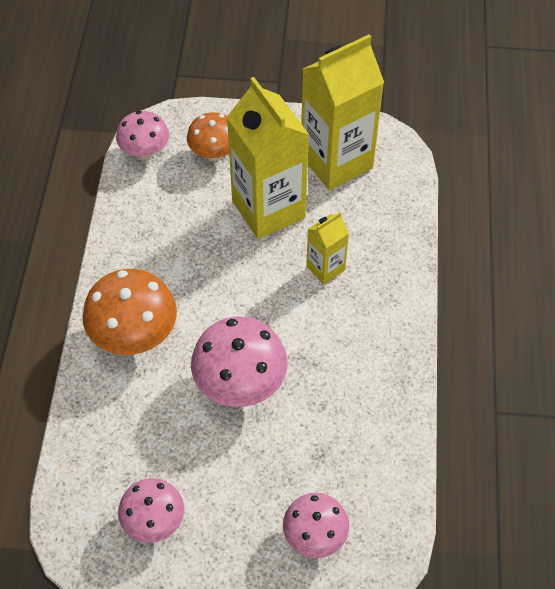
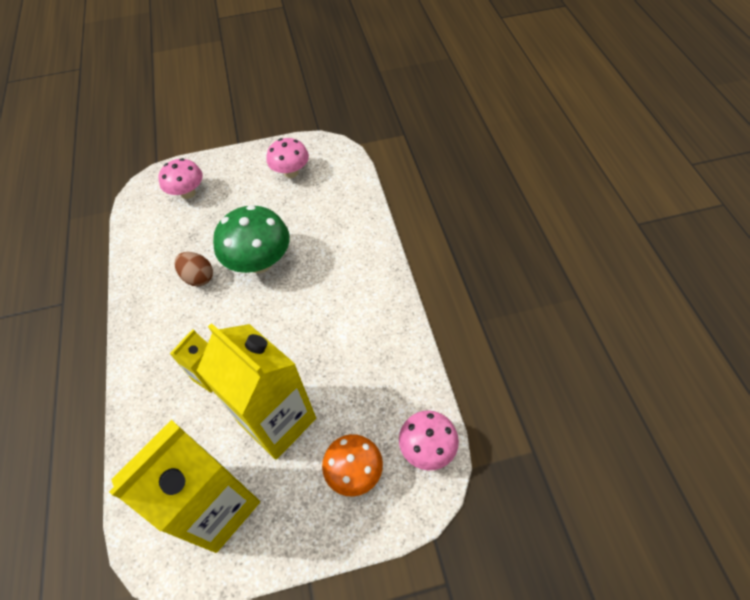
camera: 165 degrees right, 0 degrees up
orange mushroom [82,269,177,355] -> none
pink mushroom [191,317,288,407] -> green mushroom [213,205,290,273]
none -> brown egg [175,252,213,286]

